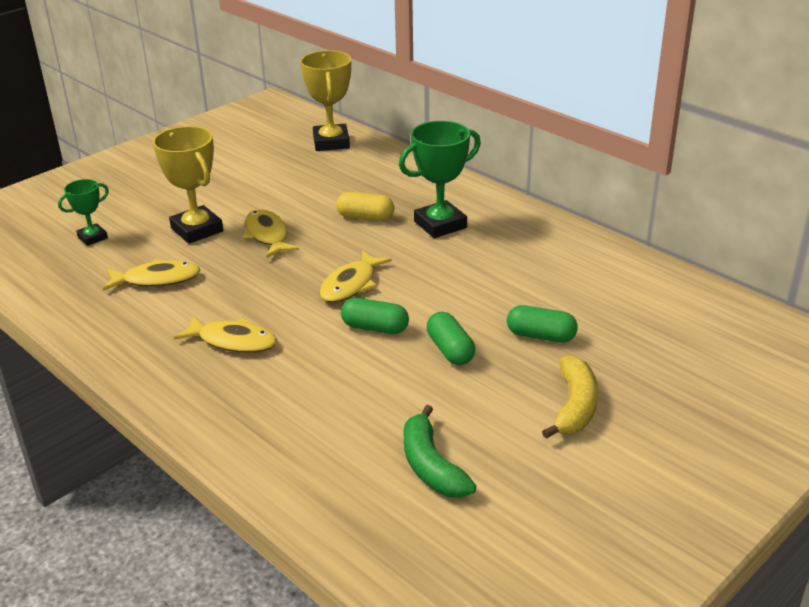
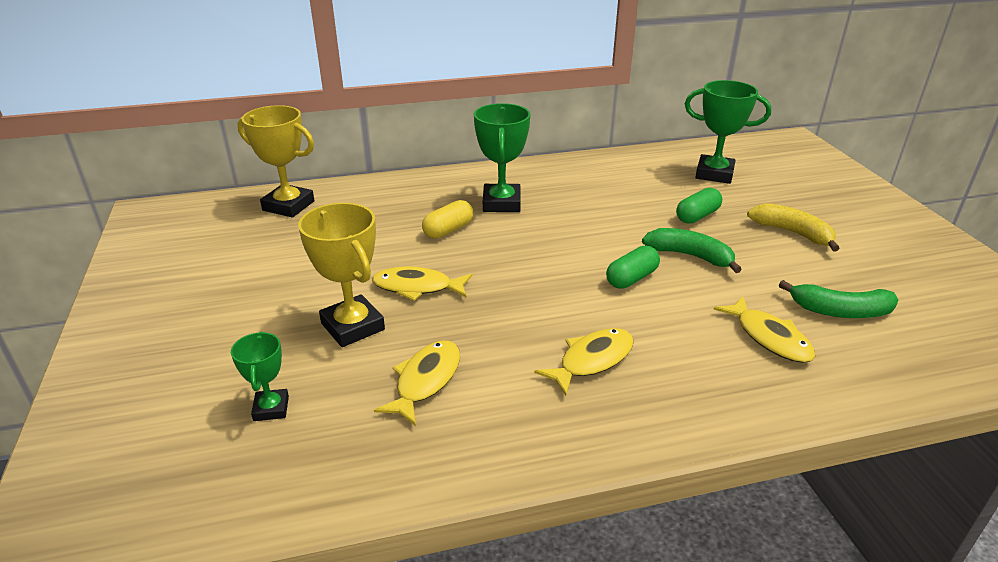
camera: 60 degrees left, 0 degrees up
yellow trophy [153,126,223,244] -> yellow trophy turned 60 degrees clockwise [298,203,385,347]
yellow fish [319,250,392,302] -> yellow fish moved to [713,296,815,363]
green capsule [427,312,475,365] -> green banana [642,228,742,273]
none -> green trophy [685,80,771,184]

